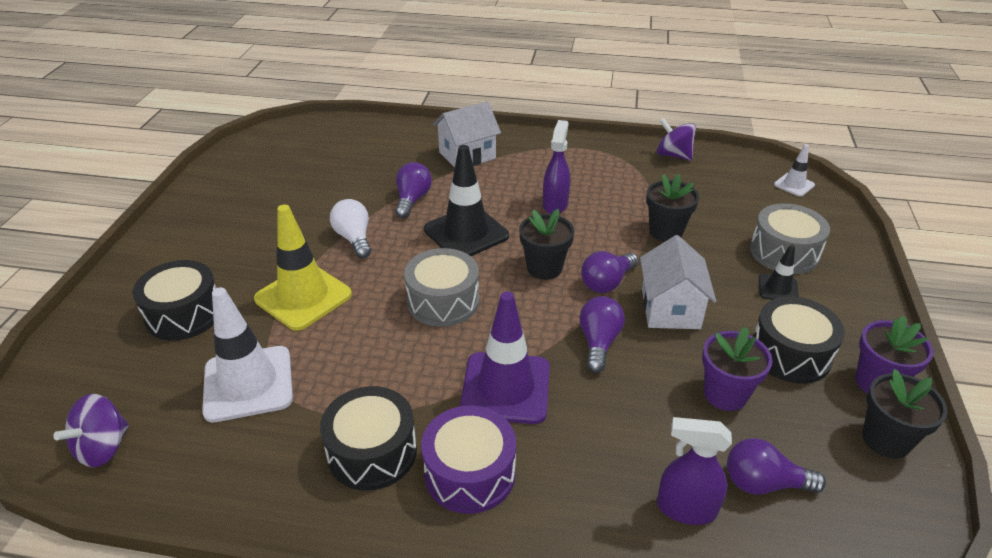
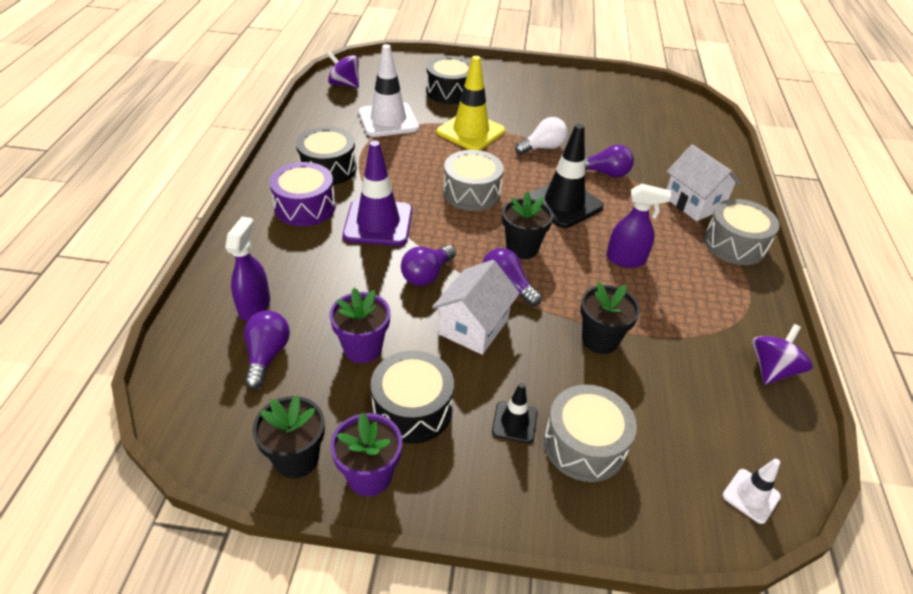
camera: 85 degrees right, 5 degrees up
purple light bulb [579,296,625,373] -> purple light bulb turned 120 degrees clockwise [401,245,456,286]
white house [640,235,716,329] -> white house turned 60 degrees counterclockwise [432,260,520,355]
none -> grey drum [704,199,779,265]

